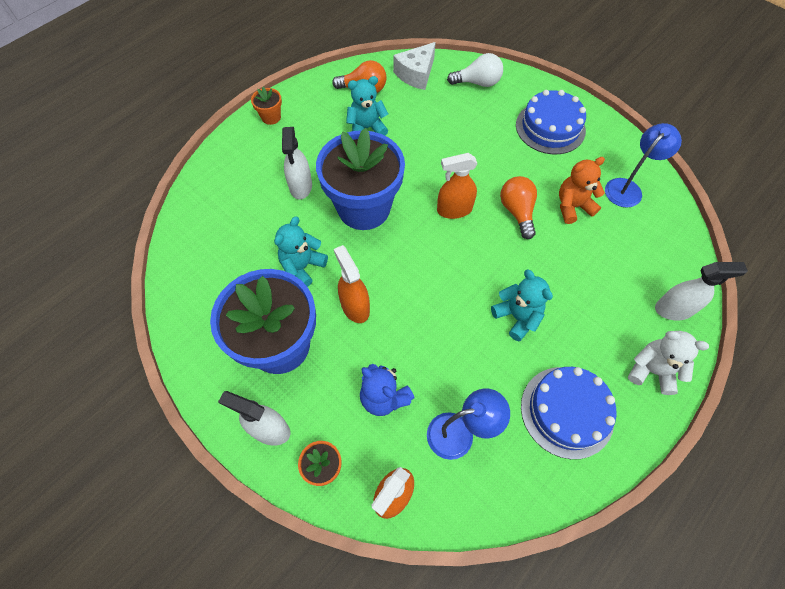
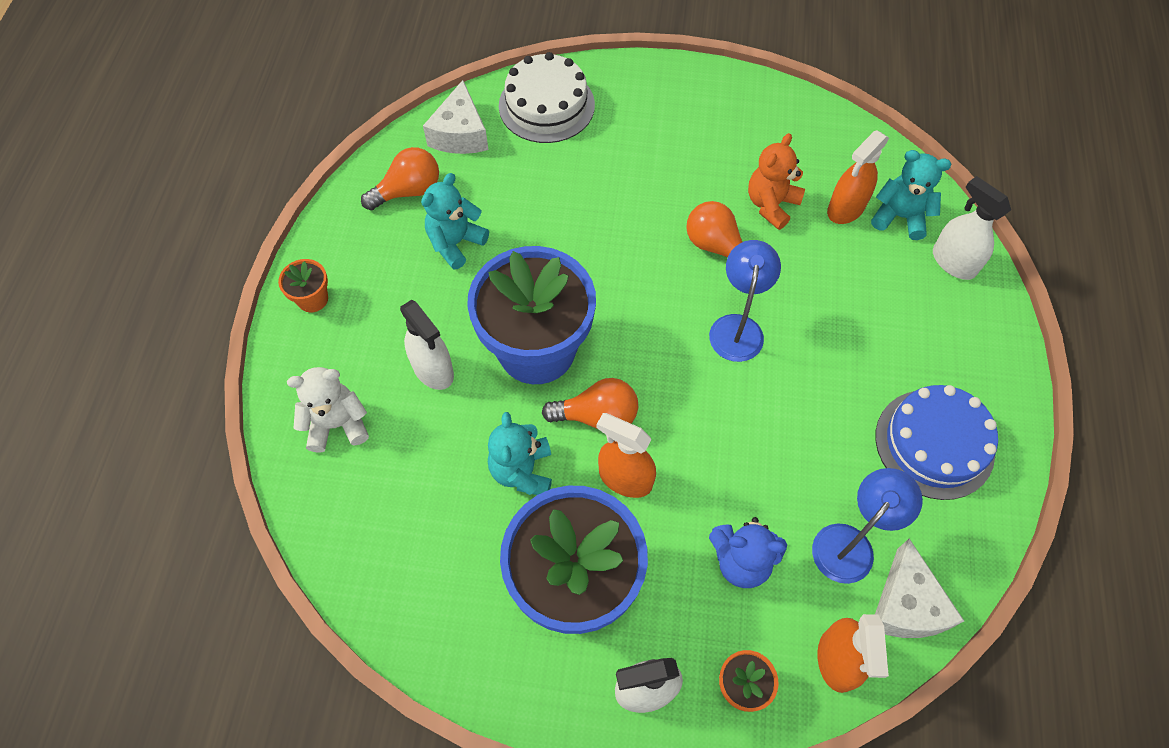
camera: 35 degrees left, 0 degrees up
orange spray bottle [437,153,477,219] -> orange spray bottle moved to [827,130,889,224]
white light bulb [447,53,503,87] -> white cake [499,52,595,143]
turquoise teddy bear [491,270,553,341] -> turquoise teddy bear moved to [871,150,951,240]
blue cake [516,90,586,154] -> none
blue lamp [605,123,682,208] -> blue lamp moved to [709,240,781,362]
white teddy bear [628,331,709,395] -> white teddy bear moved to [287,367,369,453]
white spray bottle [655,262,748,320] -> white spray bottle turned 90 degrees counterclockwise [933,176,1011,280]
none -> orange light bulb [542,378,638,429]
none -> white cheese [875,538,964,638]

